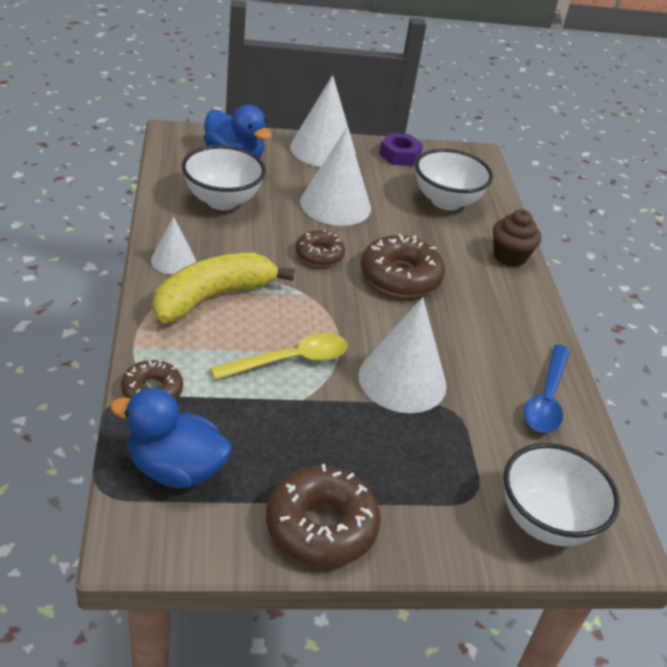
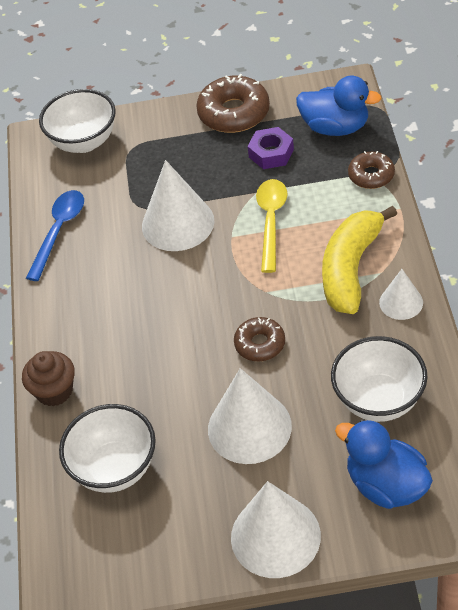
camera: 170 degrees left, 10 degrees up
yellow banana [153,253,295,323] -> yellow banana turned 150 degrees clockwise [322,206,397,314]
yellow spoon [210,333,348,380] -> yellow spoon turned 120 degrees clockwise [256,179,288,273]
brown donut [361,234,445,297] -> none
purple nut [379,133,423,166] -> purple nut moved to [248,127,294,169]

